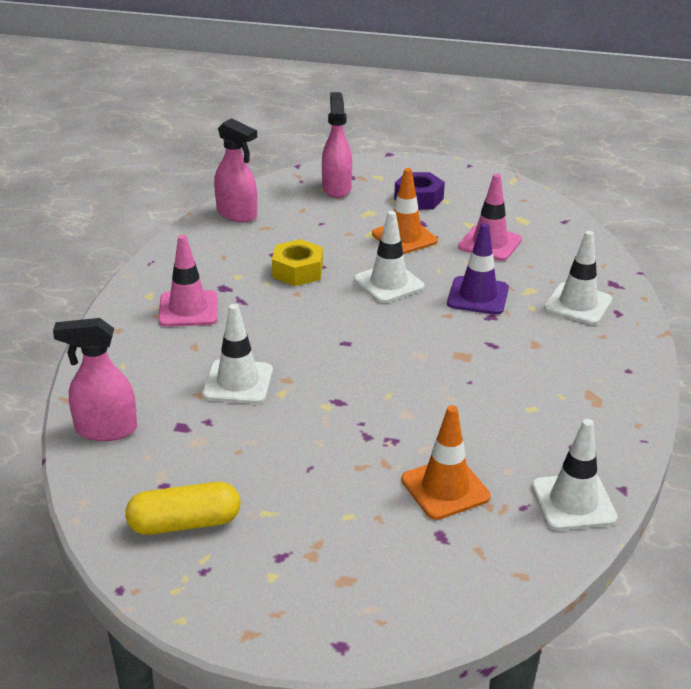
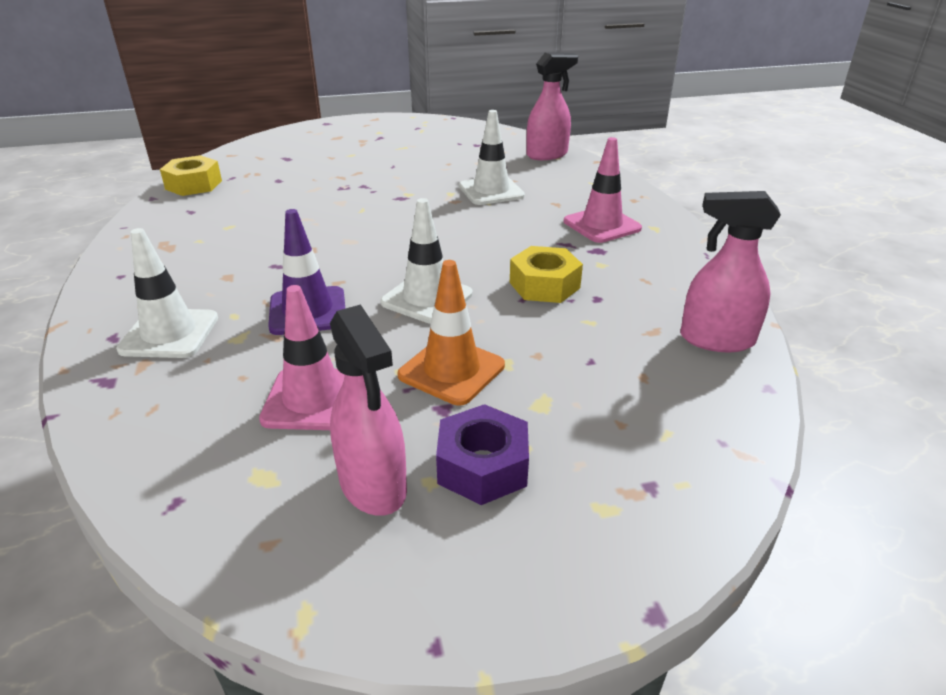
camera: 155 degrees right, 0 degrees up
yellow capsule [125,482,240,535] -> none
pink spray bottle [322,92,352,198] -> pink spray bottle moved to [330,304,407,516]
orange traffic cone [401,405,491,520] -> none
white traffic cone [532,419,618,530] -> yellow nut [160,155,222,196]

